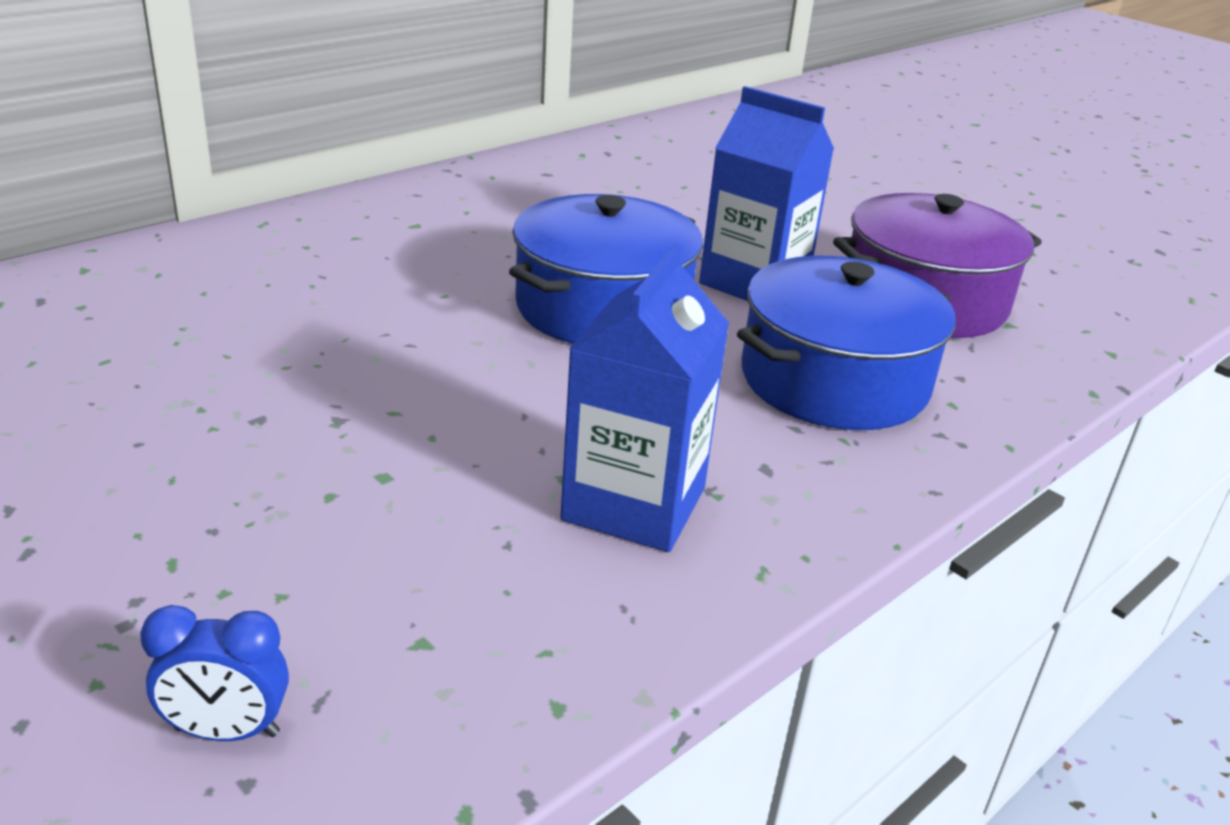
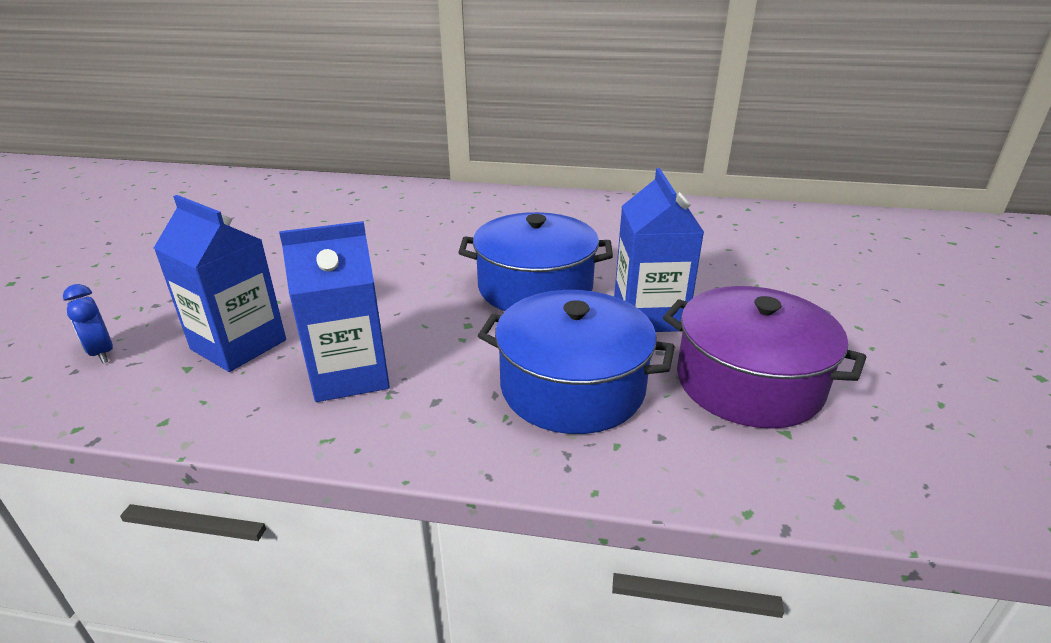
camera: 55 degrees right, 0 degrees up
none -> blue carton [154,195,286,372]

